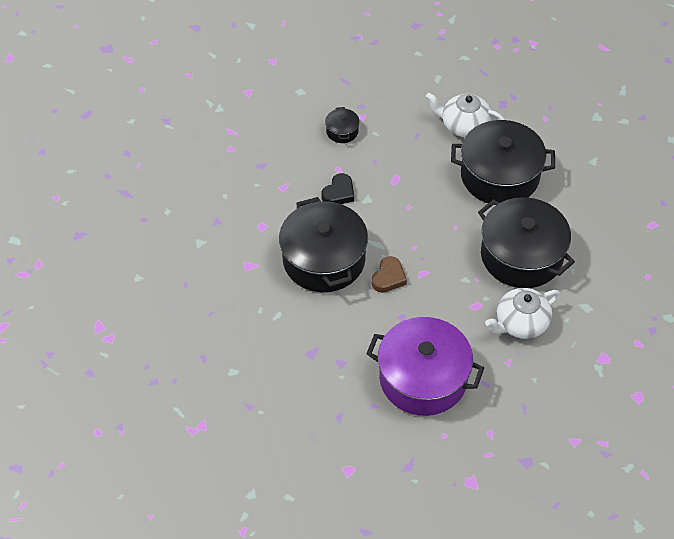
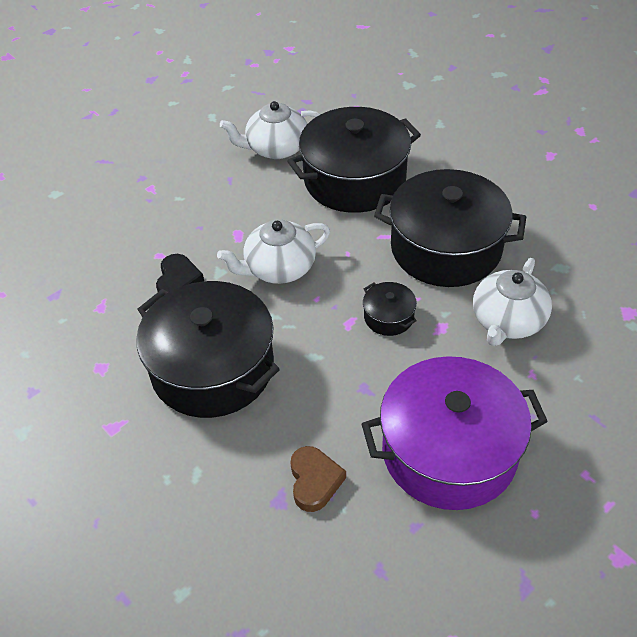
camera: 30 degrees left, 5 degrees down
black pot [325,107,360,143] -> black pot moved to [363,282,417,336]
brown heart [372,256,407,293] -> brown heart moved to [290,446,346,512]
none -> white teapot [217,219,330,284]

